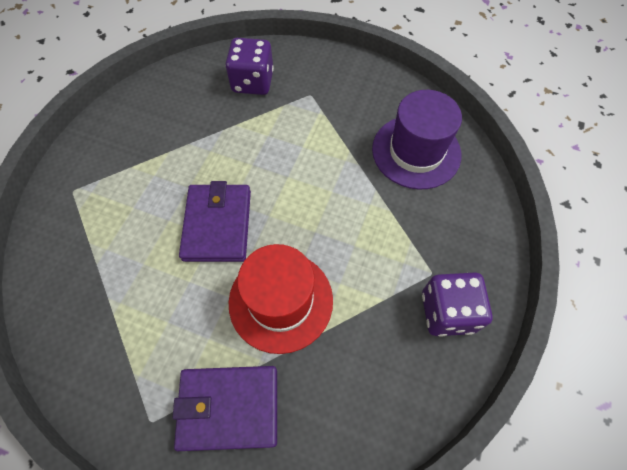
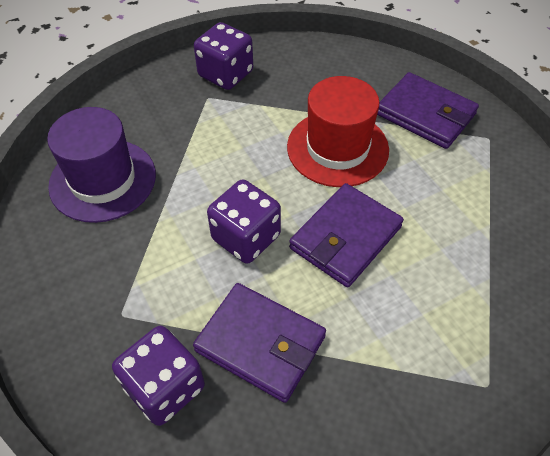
camera: 140 degrees left, 10 degrees down
none -> purple wallet [193,283,326,403]
none -> purple dice [207,180,281,264]

